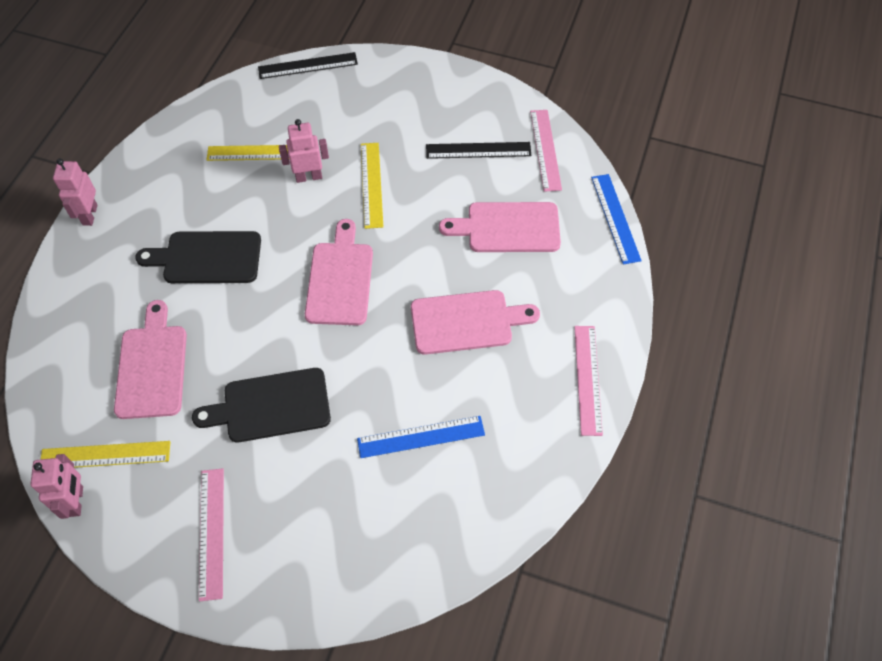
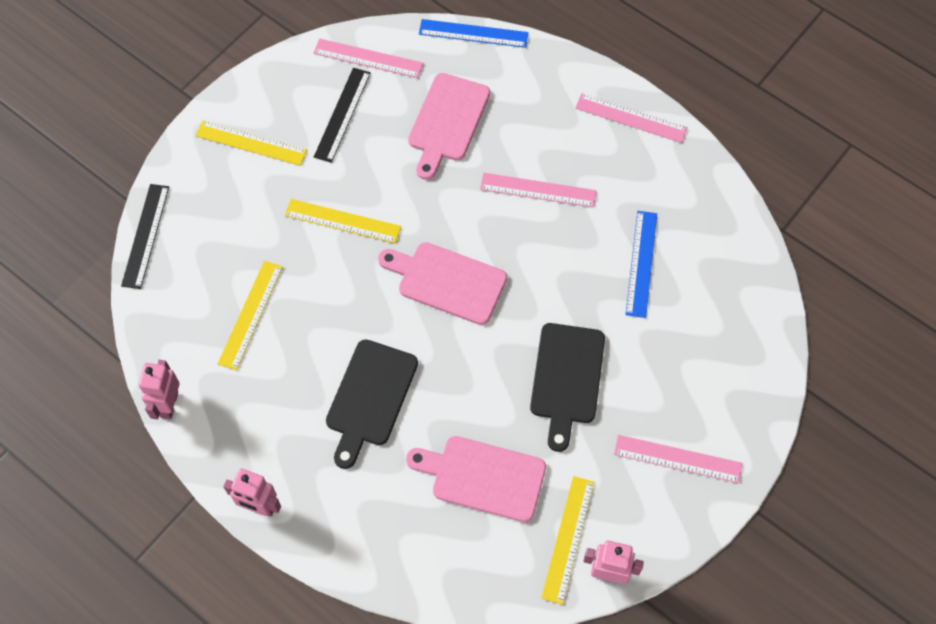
camera: 70 degrees left, 5 degrees up
pink robot [279,119,329,183] -> pink robot moved to [139,360,180,420]
pink cutting board [411,290,540,355] -> pink ruler [480,173,597,208]
none -> yellow ruler [195,120,307,166]

